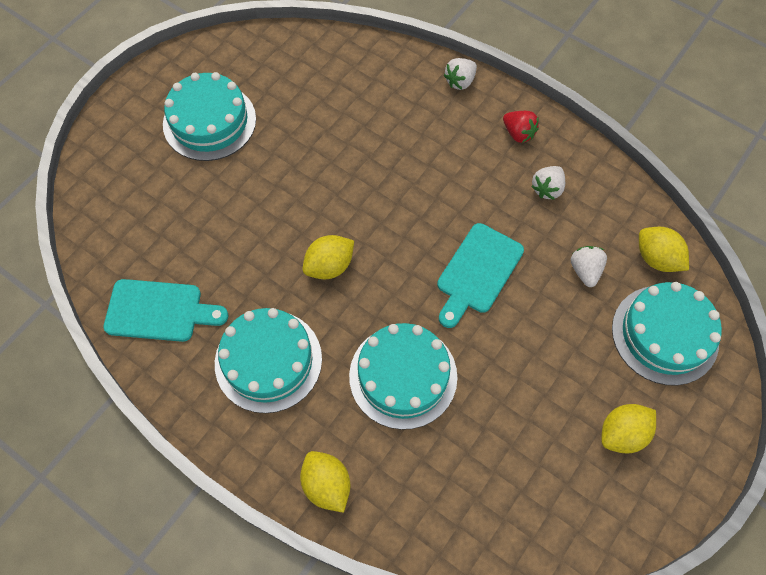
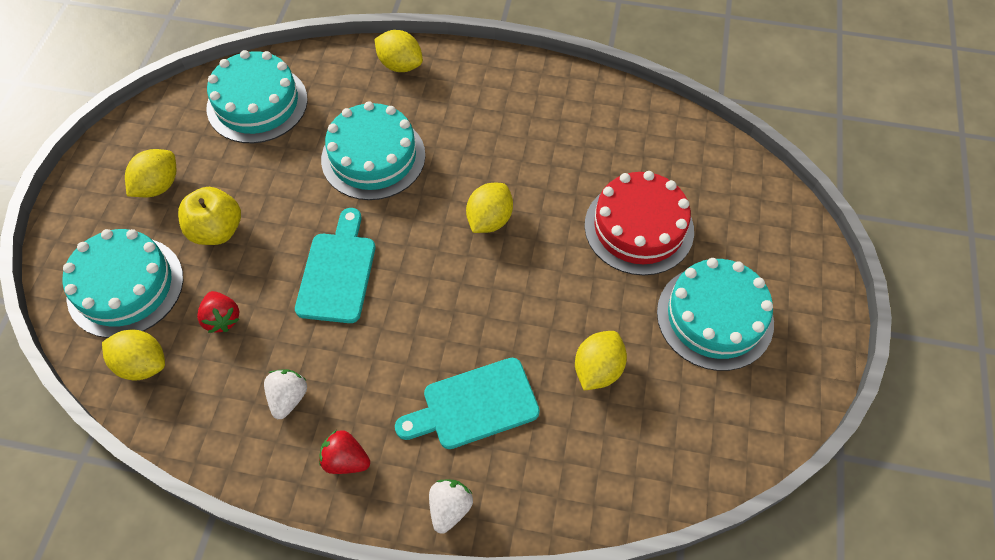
camera: 155 degrees right, 5 degrees down
turquoise cutting board [103,279,228,342] -> turquoise cutting board moved to [395,358,540,449]
turquoise cake [215,308,322,413] -> turquoise cake moved to [207,50,308,143]
white strawberry [571,246,607,287] -> red strawberry [197,291,239,333]
none -> yellow apple [178,187,241,245]
none -> yellow lemon [575,331,627,391]
none -> red cake [585,171,694,275]

